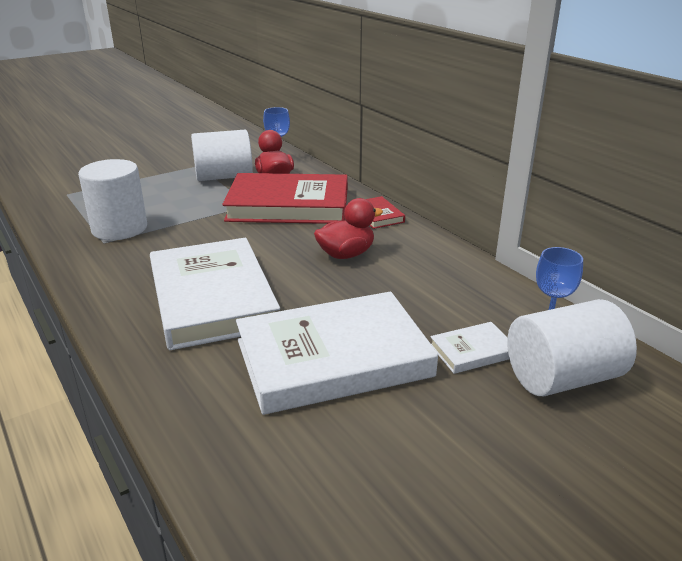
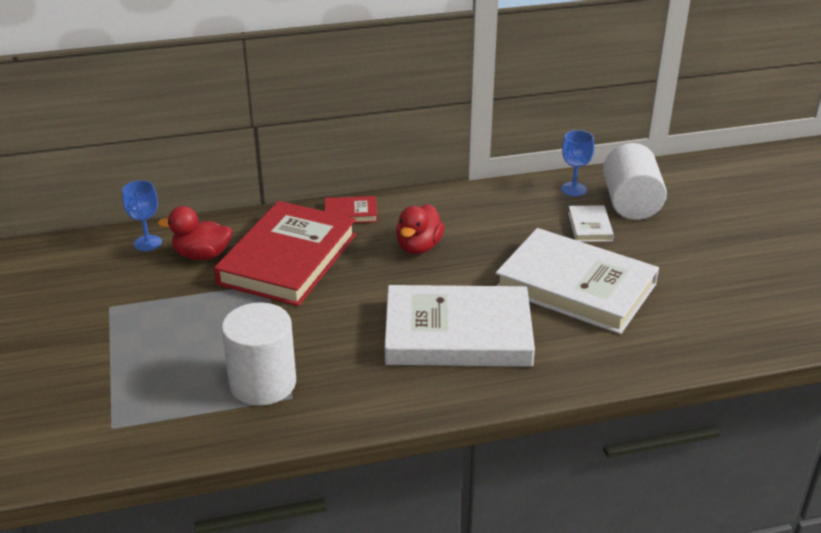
camera: 70 degrees left, 5 degrees up
white cylinder [191,130,253,181] -> none
white book [236,292,438,415] -> white book turned 60 degrees counterclockwise [496,228,659,334]
red duck [314,198,383,259] -> red duck turned 150 degrees counterclockwise [396,204,445,254]

